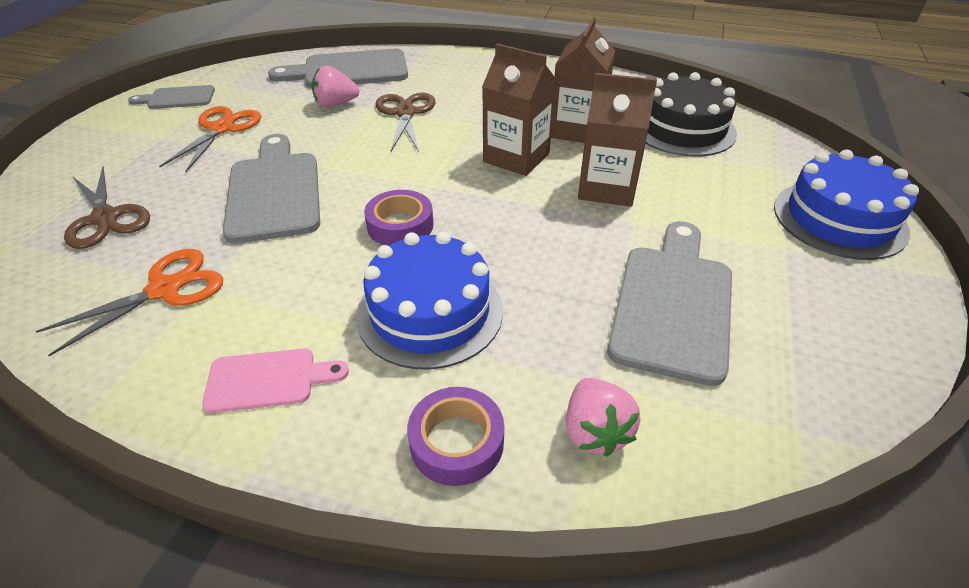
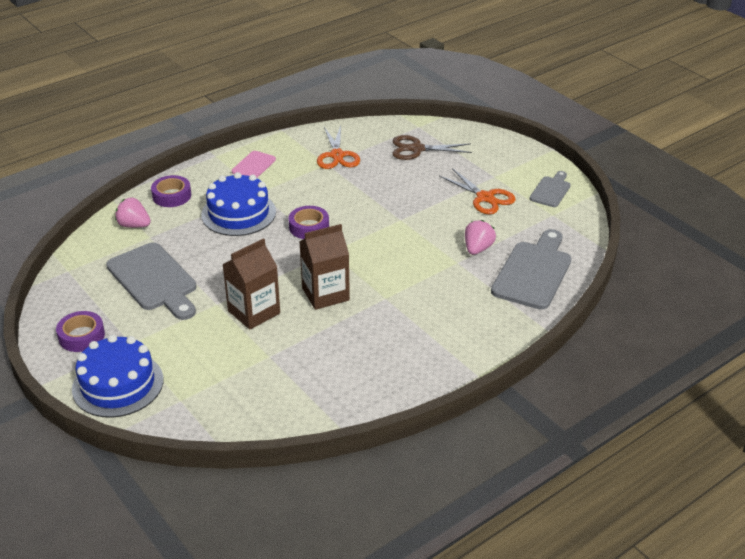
camera: 125 degrees right, 5 degrees down
grey cutting board [223,134,320,244] -> none
brown scissors [375,93,436,152] -> none
brown carton [551,17,615,143] -> none
black cake [645,72,737,157] -> none
none -> purple tape [56,311,105,352]

